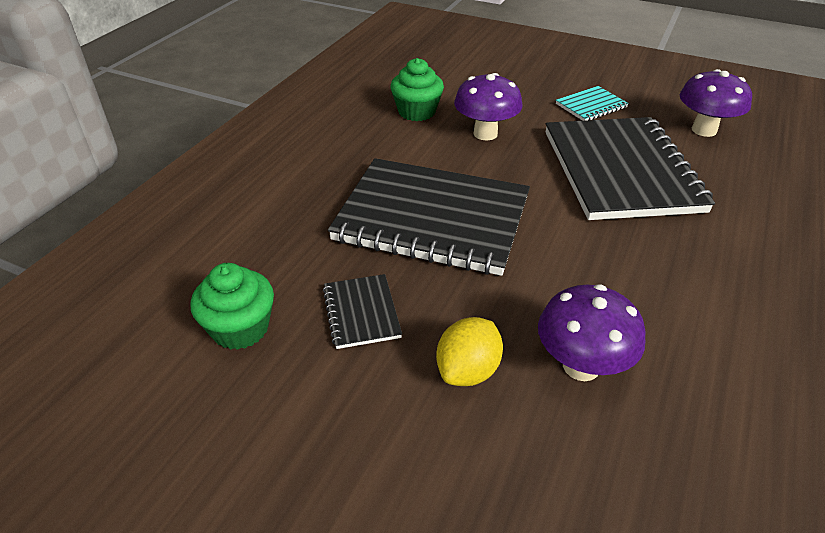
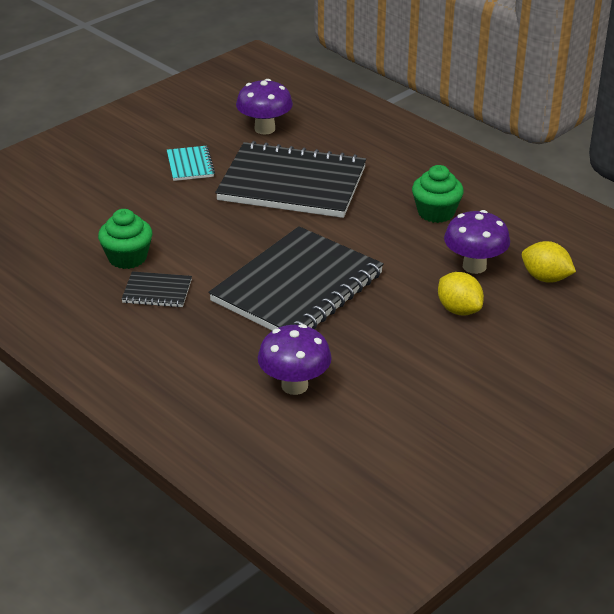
camera: 70 degrees left, 5 degrees down
green cupcake [191,263,274,350] -> green cupcake moved to [412,165,464,223]
black notebook [323,274,402,349] -> black notebook moved to [121,271,192,307]
purple mushroom [454,73,523,140] -> purple mushroom moved to [258,324,332,395]
none -> yellow lemon [522,241,576,283]

